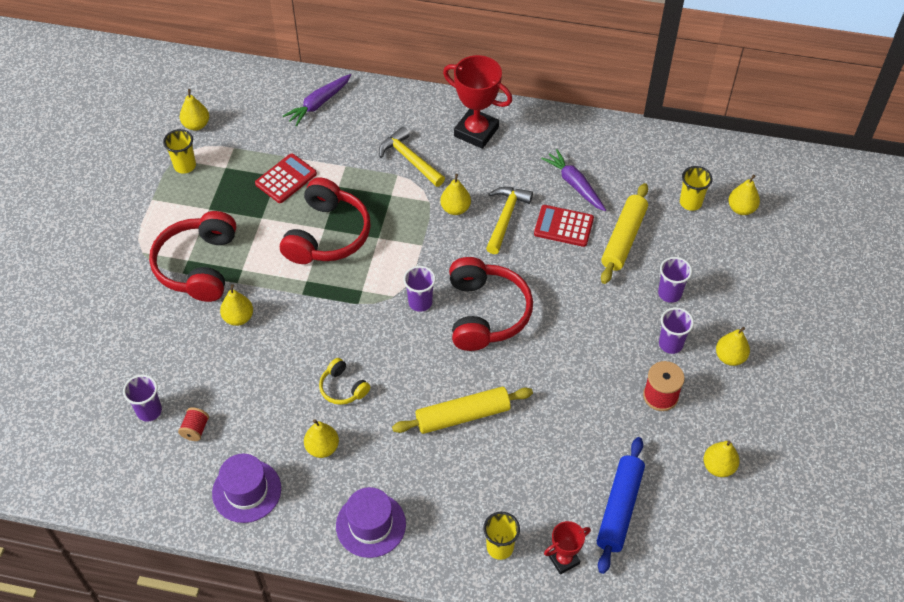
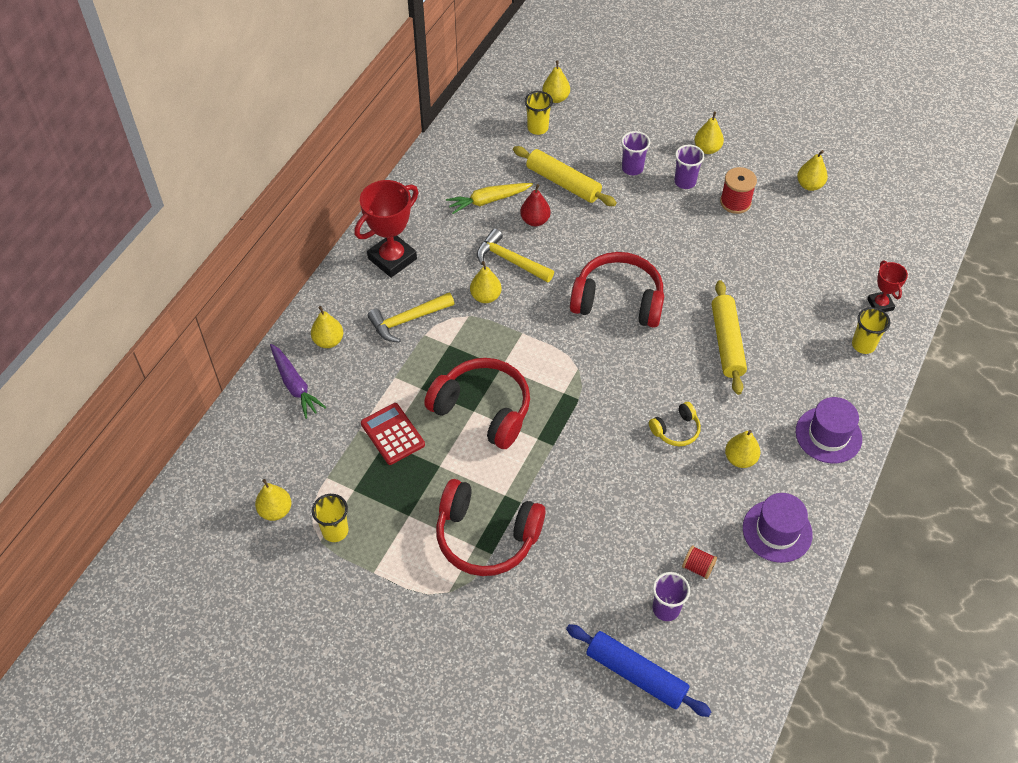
camera: 75 degrees left, 0 degrees up
yellow pear [220,284,253,326] -> yellow pear moved to [311,306,343,348]
purple cup [403,266,436,312] -> none
red calculator [534,205,594,247] -> red pear [520,184,550,227]
purple carrot [541,149,606,211] -> yellow carrot [446,183,533,214]
blue rolling pin [597,437,645,574] -> blue rolling pin moved to [566,624,712,717]

